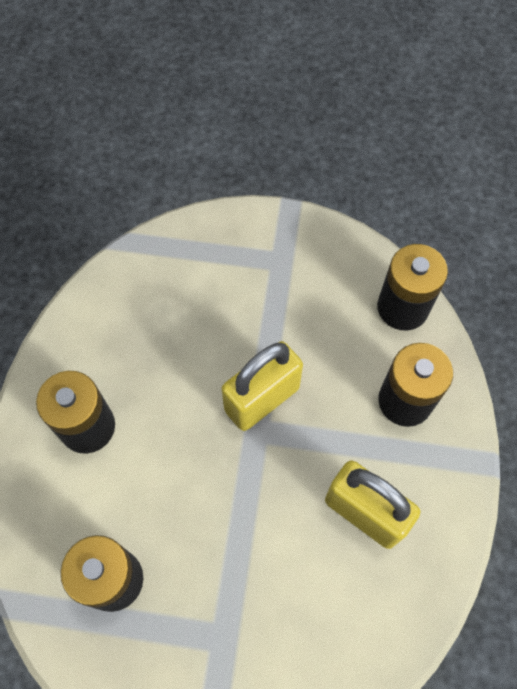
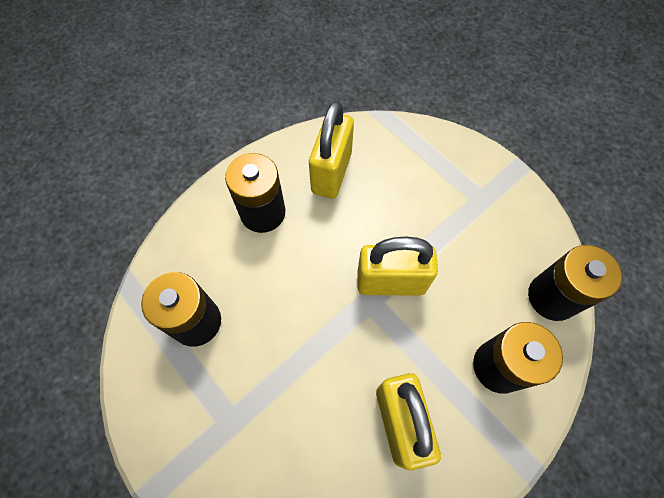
camera: 40 degrees right, 0 degrees up
none -> yellow padlock [309,101,354,198]

